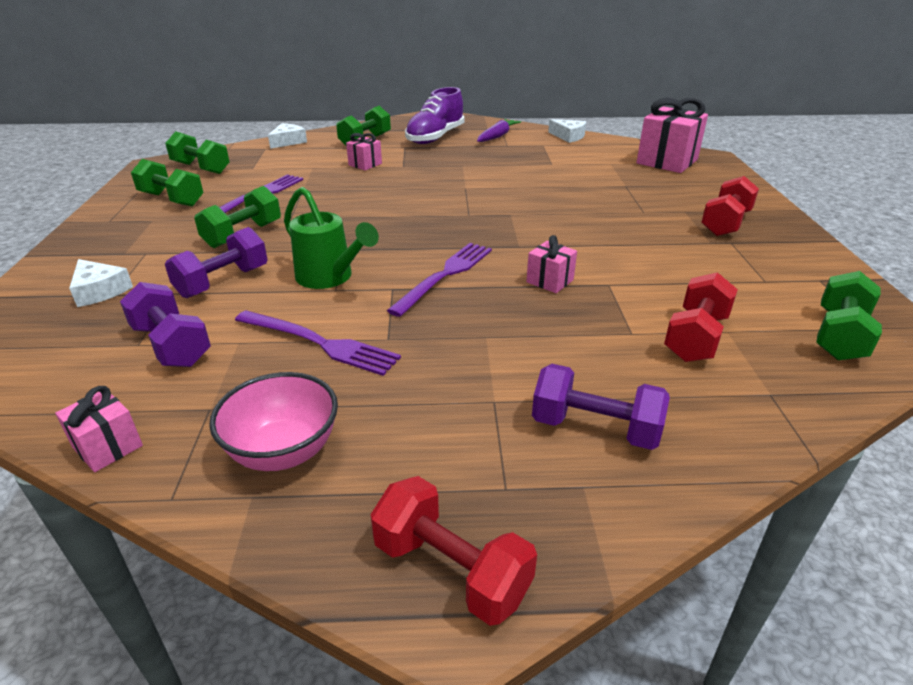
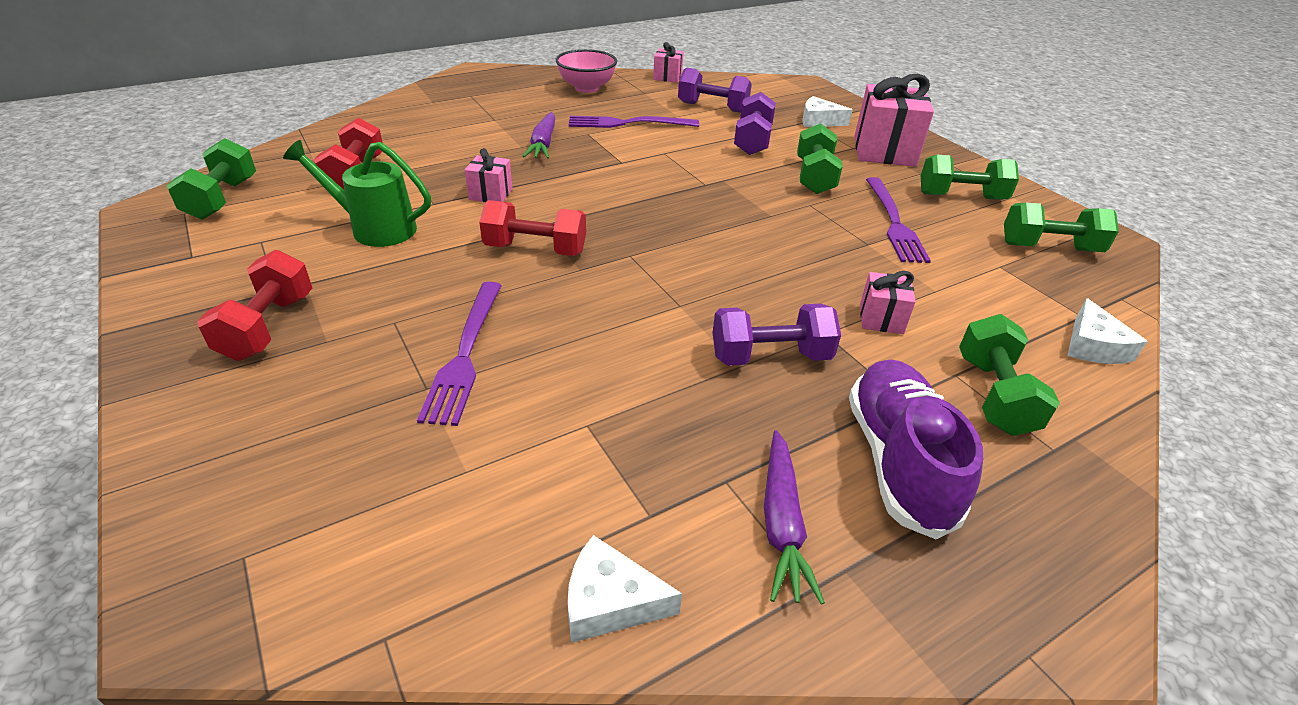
camera: 150 degrees right, 5 degrees up
green watering can [284,187,379,289] -> green watering can moved to [283,140,431,247]
red dumbbell [371,476,537,626] -> red dumbbell moved to [479,200,586,256]
purple fork [387,243,492,317] -> purple fork moved to [417,282,502,426]
purple dumbbell [532,364,670,450] -> purple dumbbell moved to [712,304,841,366]
pink gift [636,98,708,173] -> pink gift moved to [854,74,934,167]
none -> purple carrot [522,112,555,159]

